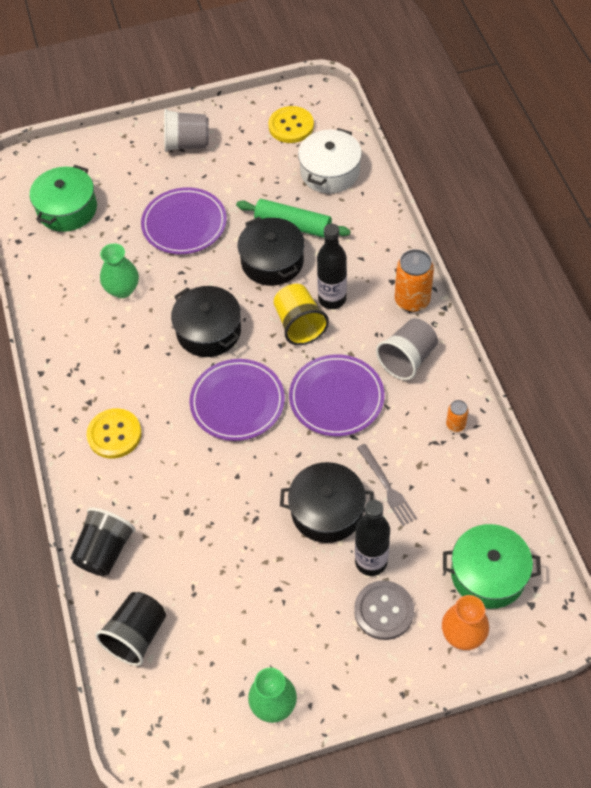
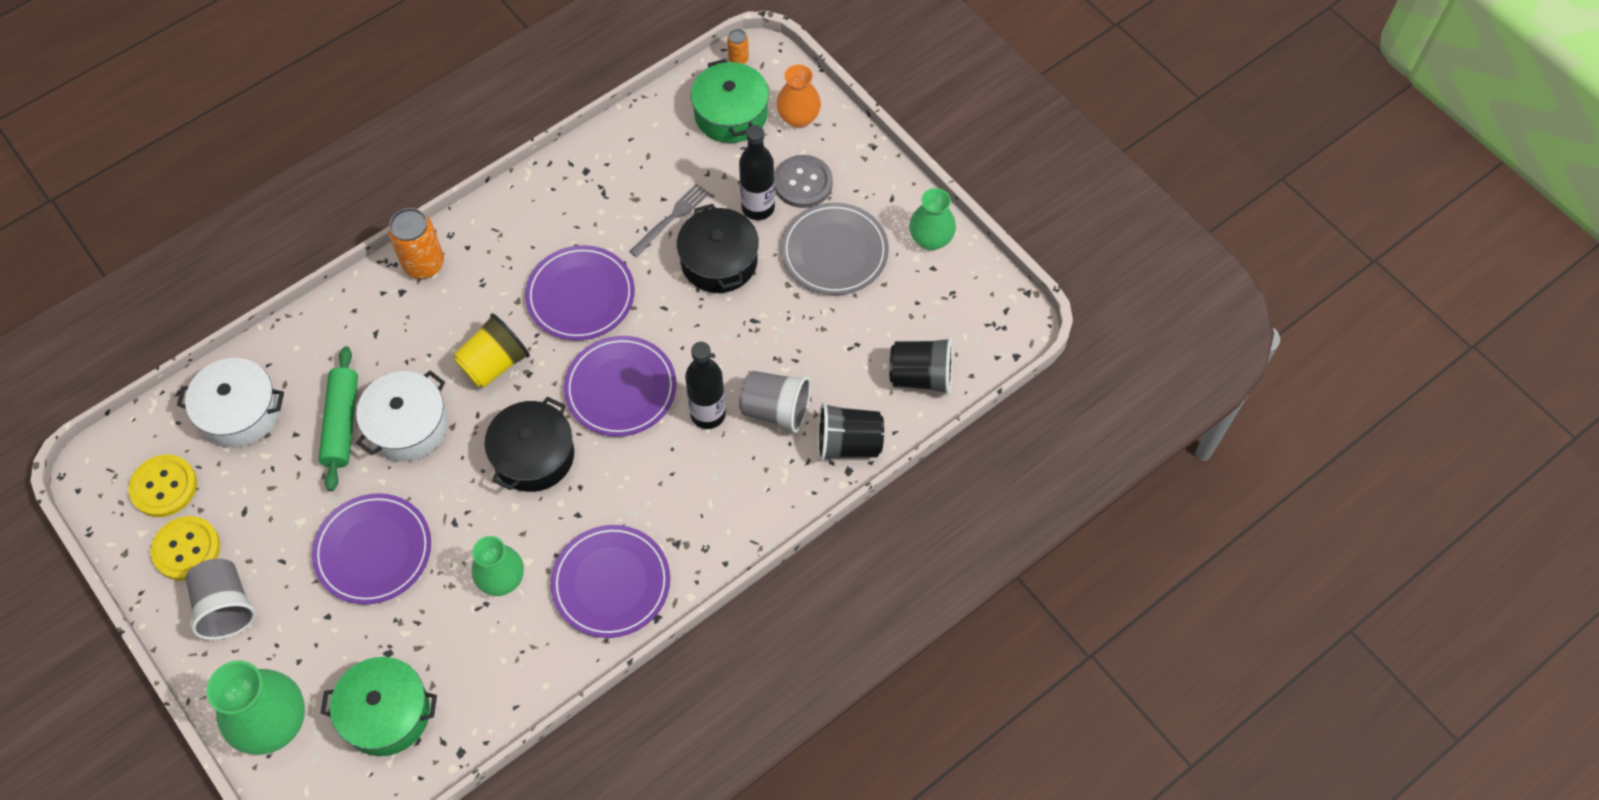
camera: 115 degrees left, 5 degrees up
yellow button [87,408,142,459] -> yellow button moved to [151,516,220,581]
black pot [238,217,305,286] -> white pot [356,371,448,461]
black bottle [317,224,347,309] -> black bottle moved to [685,342,726,429]
grey cup [376,318,438,380] -> grey cup moved to [739,371,811,433]
orange can [446,400,469,432] -> orange can moved to [727,29,749,64]
none -> green vase [207,661,305,755]
none -> purple plate [551,525,670,638]
none -> grey plate [781,202,889,295]

